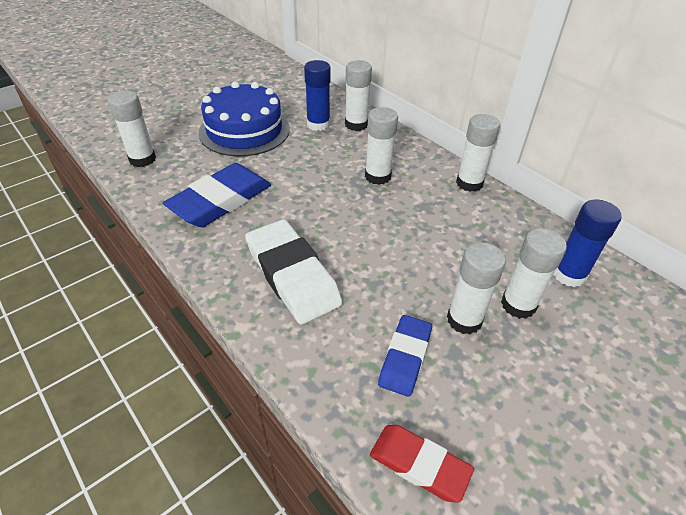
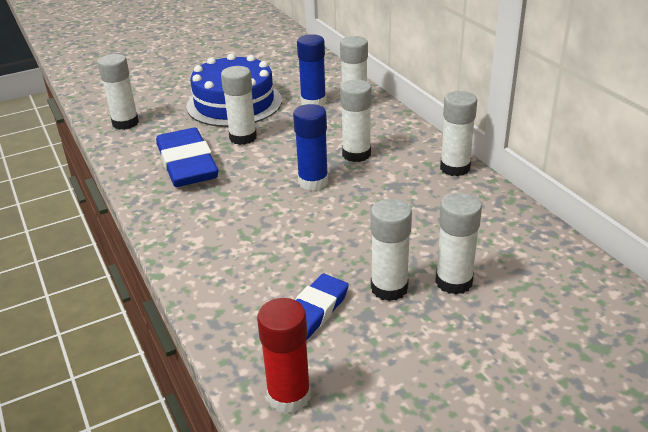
camera: 15 degrees right, 10 degrees down
blue eraser [163,163,271,227] -> blue eraser turned 75 degrees counterclockwise [156,128,219,187]
white eraser [245,219,342,324] -> none
red eraser [370,425,474,503] -> red glue stick [257,298,311,414]
blue glue stick [553,200,622,287] -> blue glue stick moved to [293,104,328,190]
none -> white glue stick [221,66,257,145]

